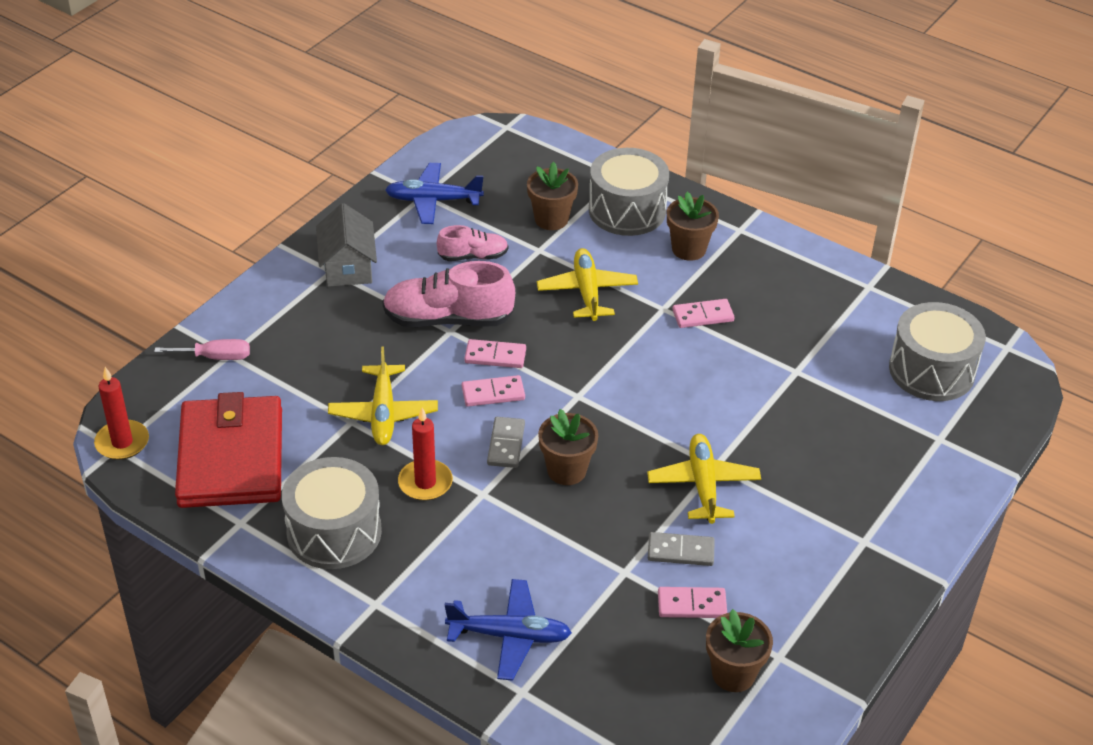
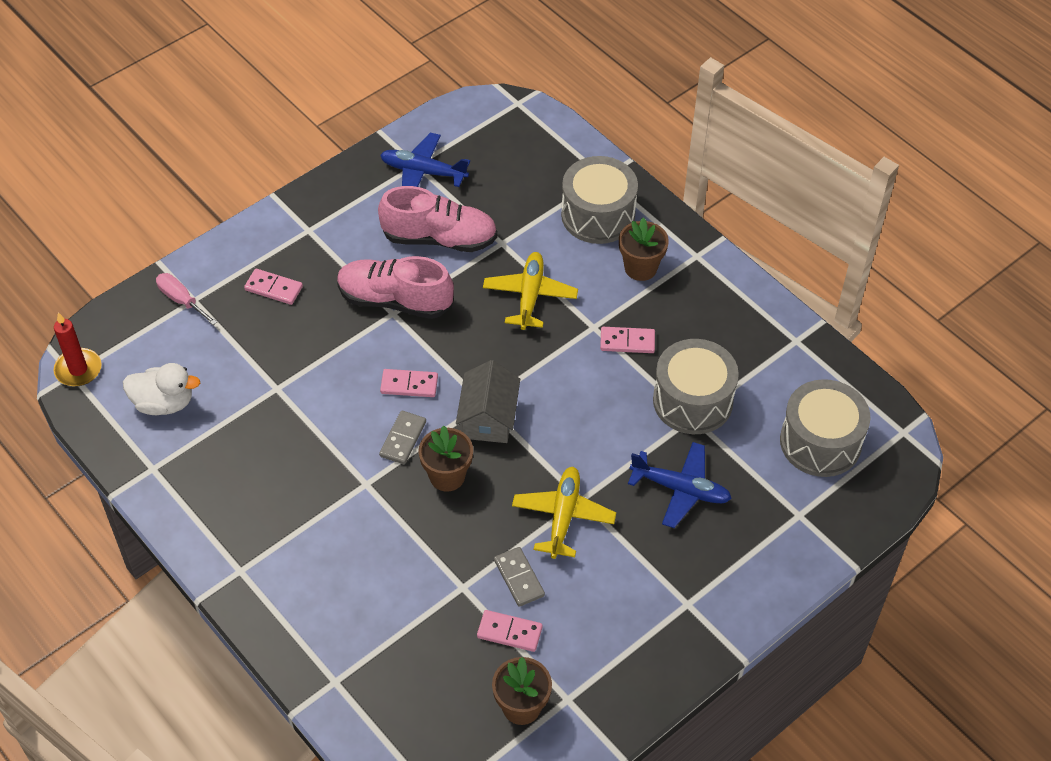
camera: 15 degrees right, 10 degrees up
pink screwdriver [154,339,250,360] -> pink screwdriver turned 150 degrees counterclockwise [156,273,217,325]
red wallet [175,392,282,508] -> white duck [123,363,200,415]
grey drum [282,457,382,569] -> grey drum moved to [653,339,739,434]
grey house [316,203,377,287] -> grey house moved to [456,360,520,443]
yellow plane [328,346,438,445] -> none
red candle [398,408,453,501] -> none
pink shoe [437,225,508,261] -> pink shoe [378,186,497,252], size x1.77
blue plane [445,579,572,681] -> blue plane moved to [628,442,732,528]
pink domino [464,339,526,368] -> pink domino moved to [244,269,303,305]
brown flower pot [527,162,578,230] -> none
grey domino [648,532,715,566] -> grey domino turned 45 degrees clockwise [494,547,545,607]

